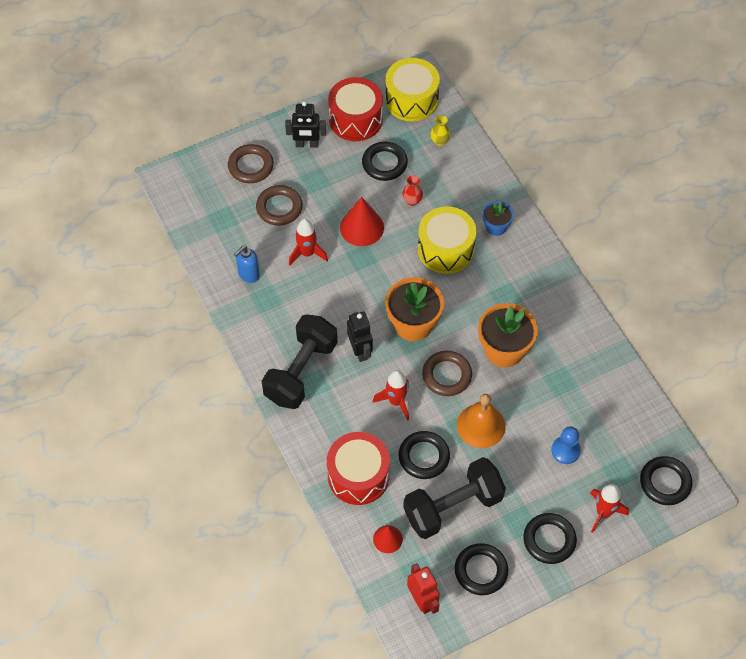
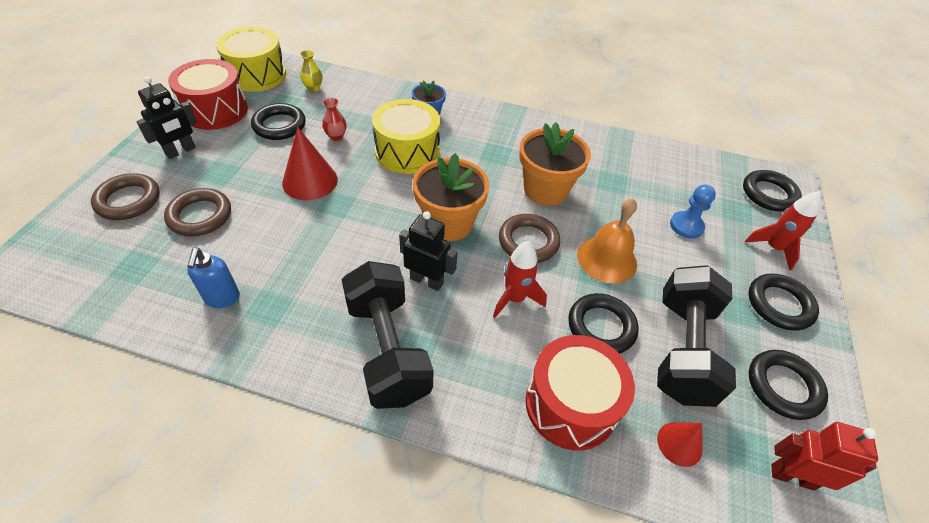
camera: 50 degrees left, 10 degrees down
red rocket [289,219,328,265] -> none

